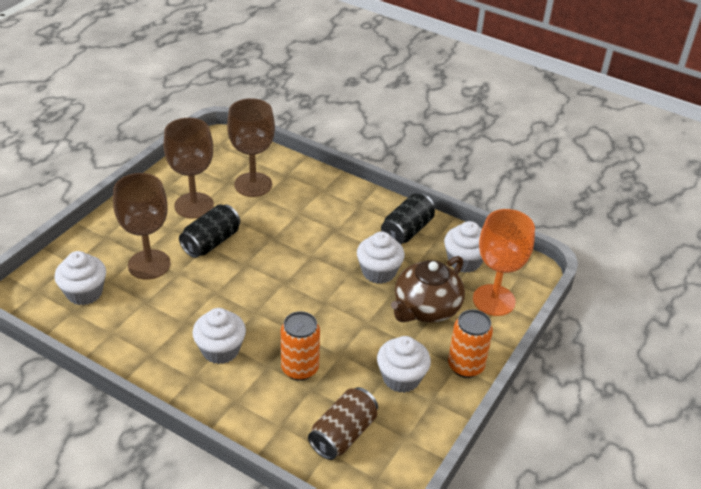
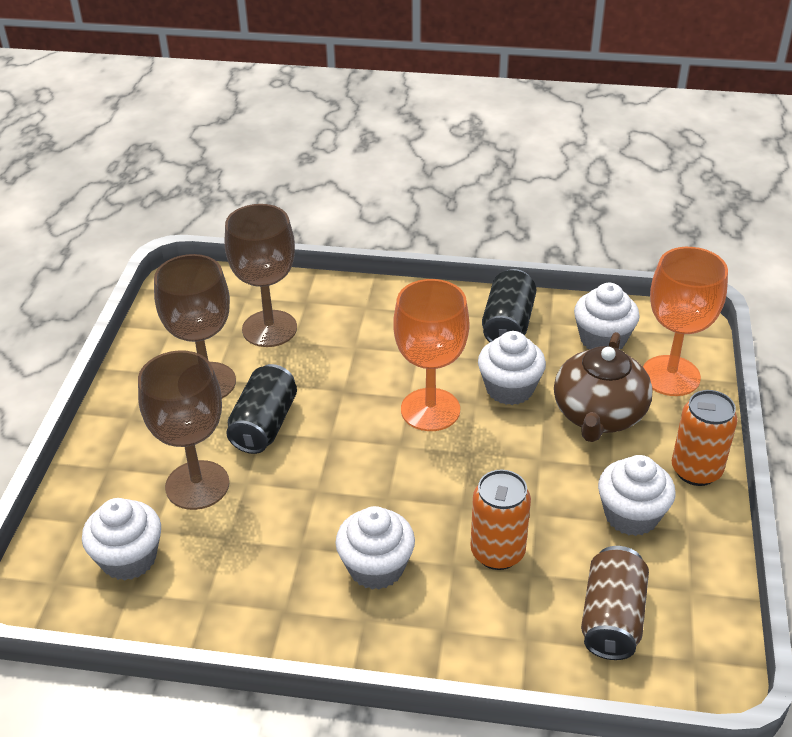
camera: 20 degrees left, 0 degrees up
none -> orange goblet [394,279,469,431]

